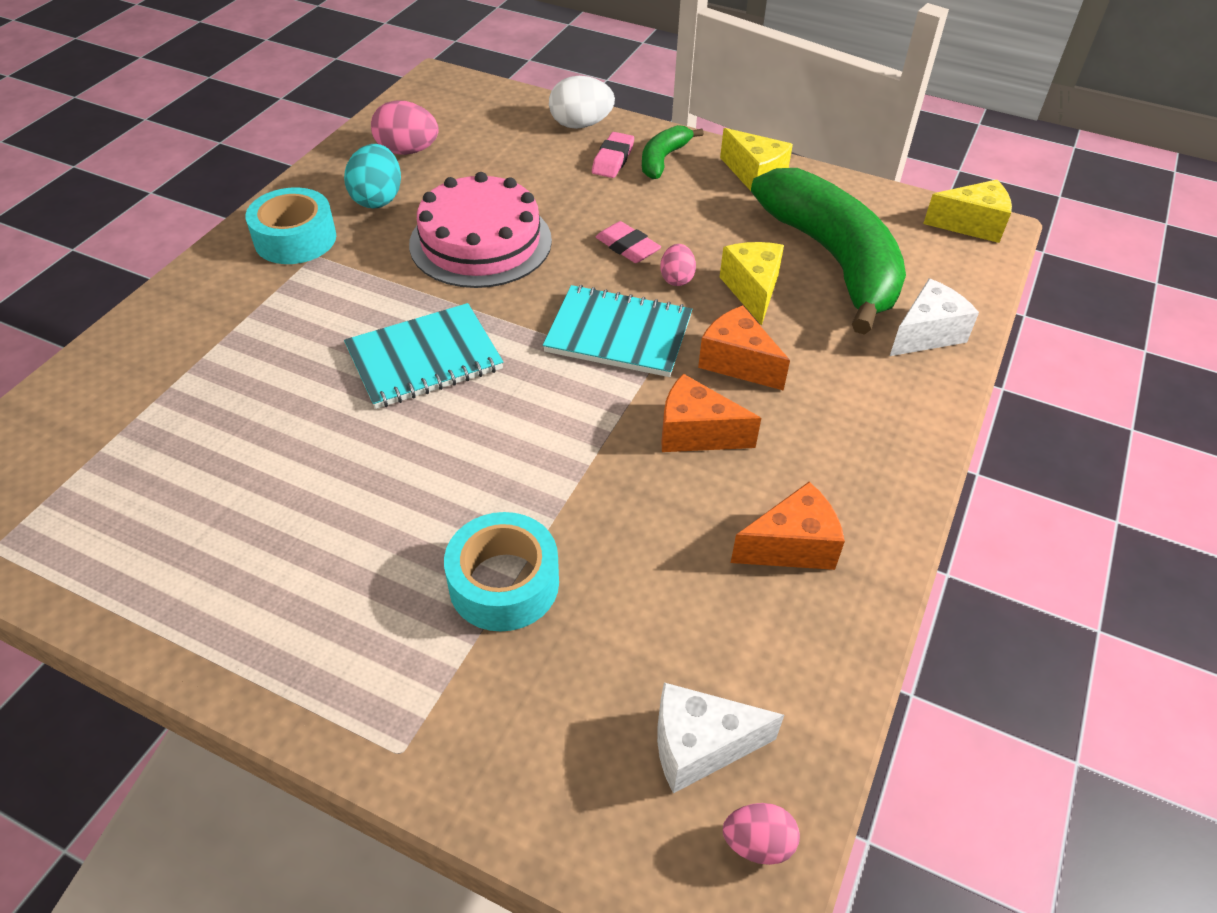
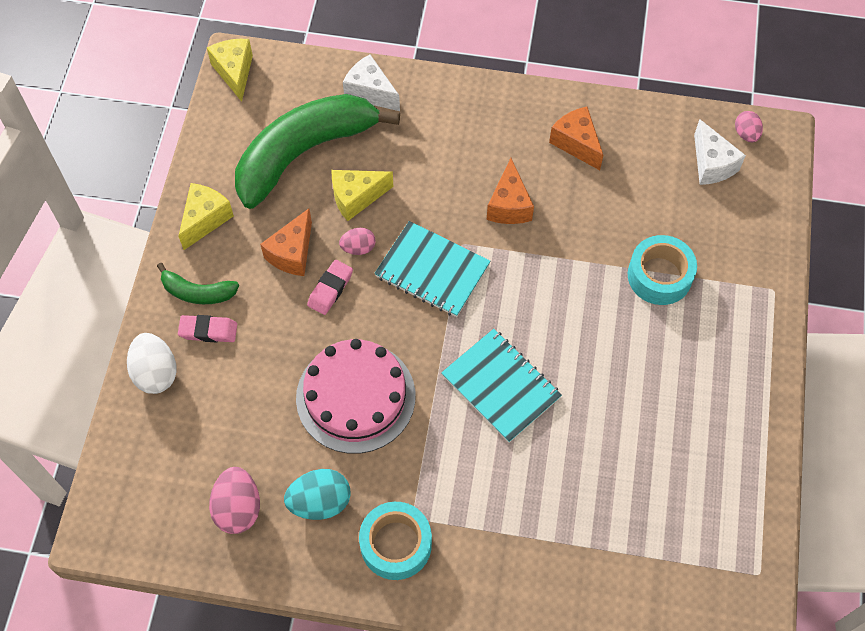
camera: 105 degrees left, 15 degrees up
turquoise notebook [543,285,692,377] -> turquoise notebook turned 60 degrees counterclockwise [374,221,491,317]
orange cheese [698,305,790,391] -> orange cheese moved to [260,209,312,276]

